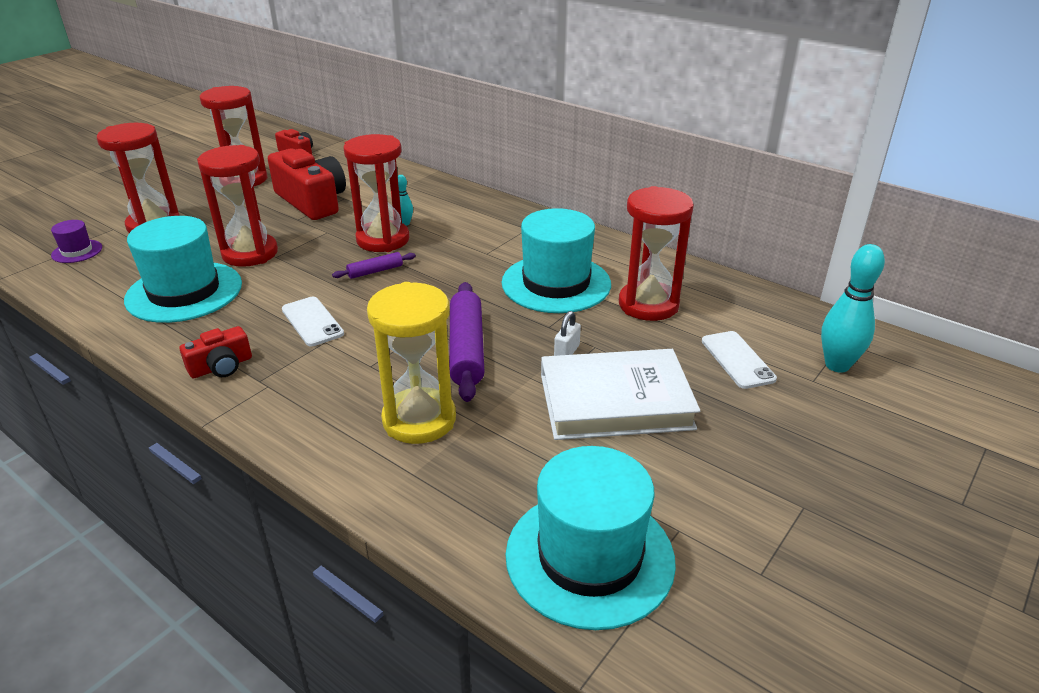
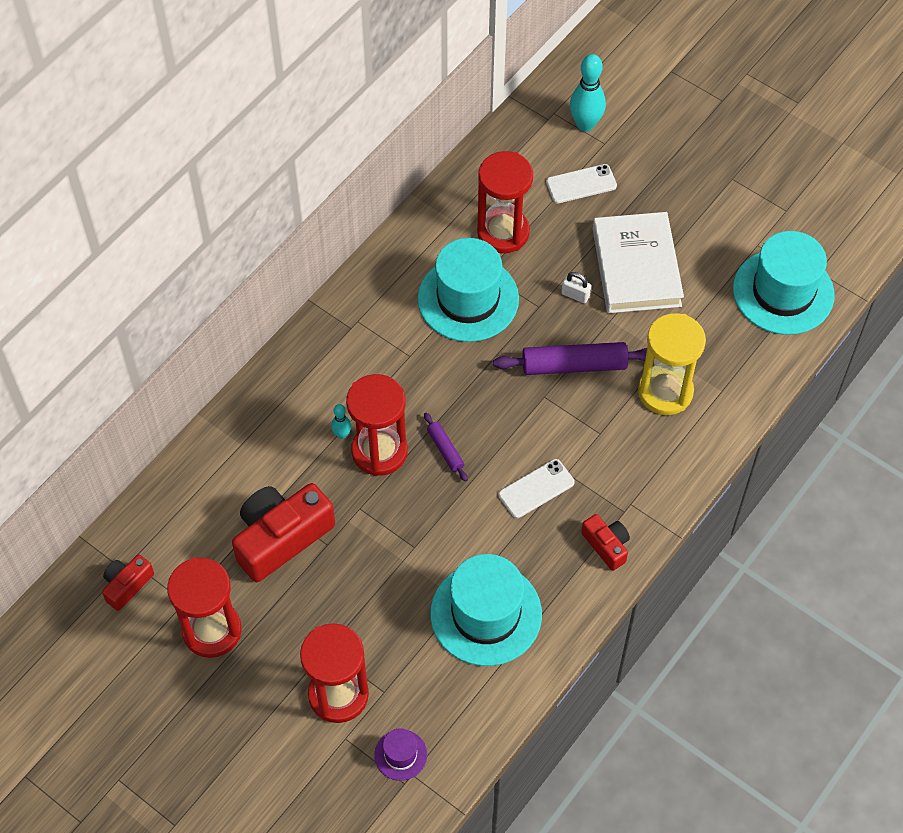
camera: 90 degrees left, 25 degrees up
red hourglass [197,145,278,267] -> none

